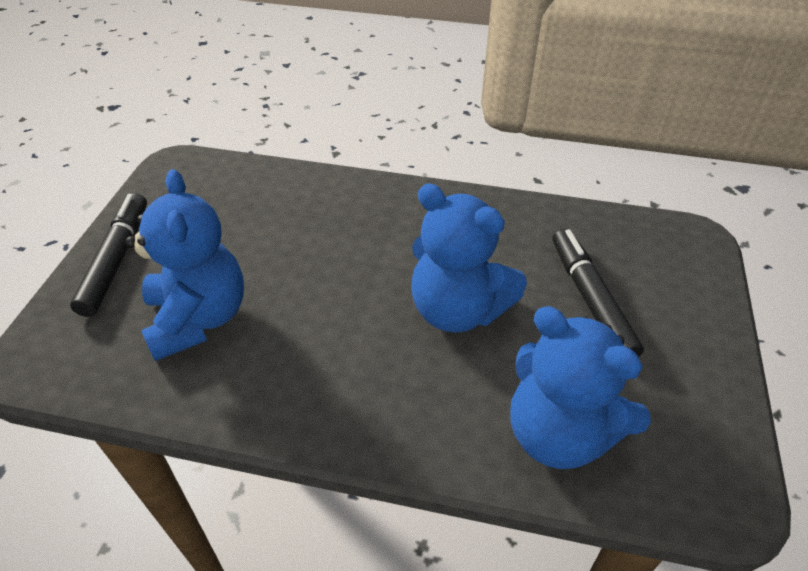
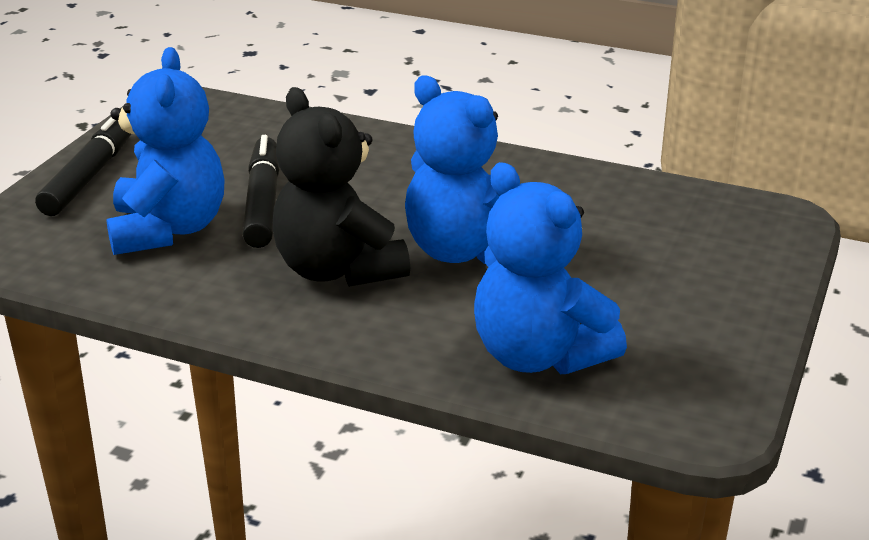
camera: 10 degrees right, 15 degrees down
black marker [553,228,644,357] -> black marker moved to [242,135,280,248]
none -> black teddy bear [273,87,410,287]

